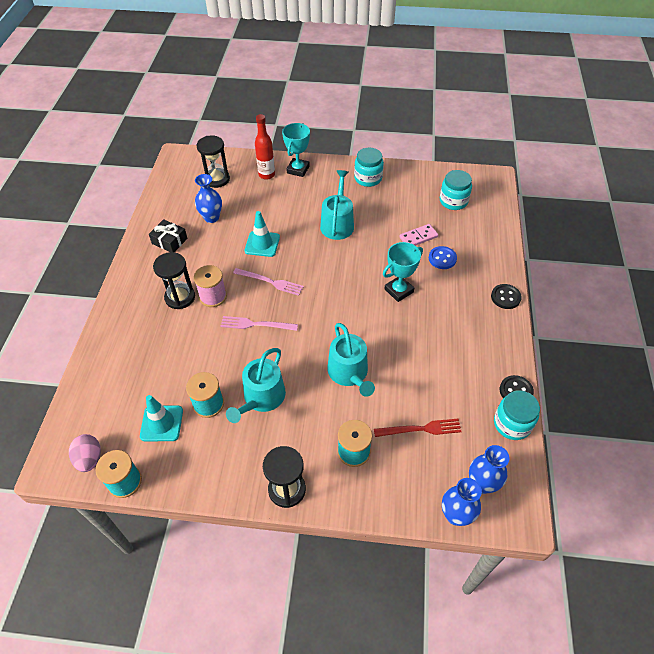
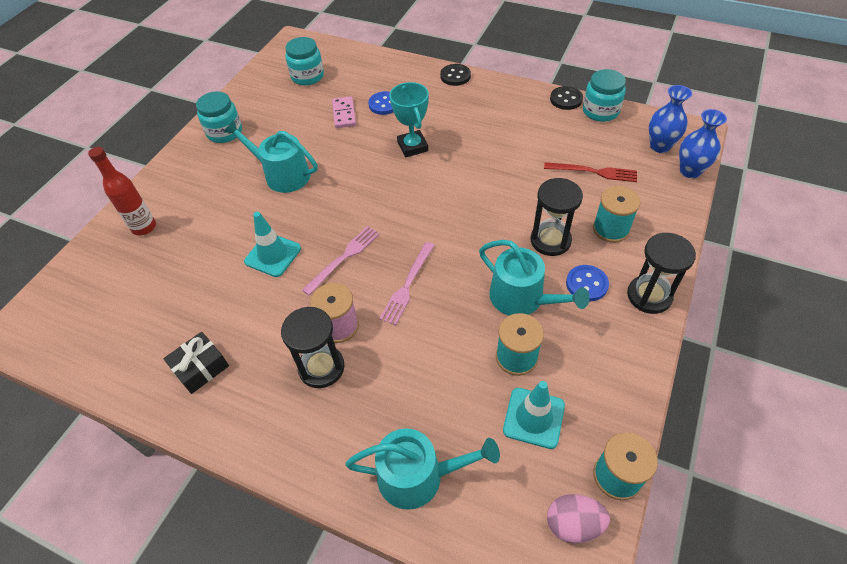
camera: 70 degrees left, 0 degrees up
blue vase [195,174,222,223] -> none
black hourglass [196,135,230,188] -> black hourglass moved to [530,178,583,256]
turquoise trophy [282,123,310,177] -> none
turquoise watering can [327,323,375,397] -> turquoise watering can moved to [345,428,500,510]
red fork [374,419,462,437] -> red fork turned 90 degrees clockwise [544,162,637,182]
none -> blue button [566,265,609,301]

